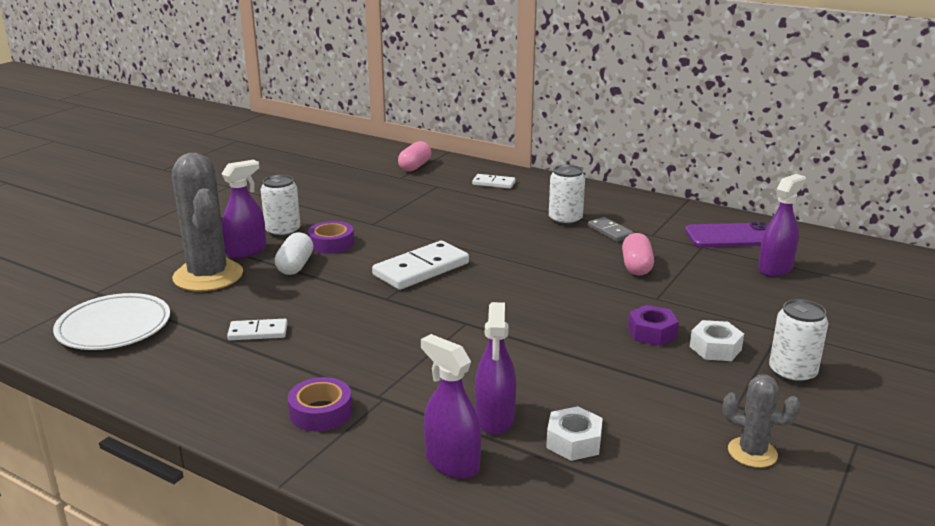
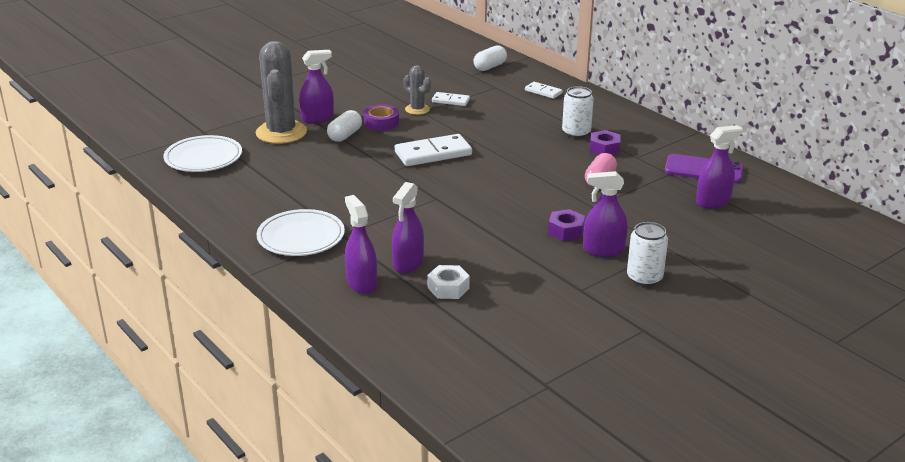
camera: 20 degrees right, 5 degrees up
white domino [227,319,288,340] -> white domino moved to [432,92,470,106]
white can [261,175,300,237] -> none
purple tape [288,377,352,431] -> white plate [257,209,345,256]
pink capsule [398,141,431,172] -> white capsule [473,45,507,71]
grey domino [588,217,634,242] -> purple nut [590,130,621,155]
white nut [690,320,744,361] -> purple spray bottle [583,171,628,257]
grey cactus [723,375,800,468] -> grey cactus moved to [403,65,431,115]

